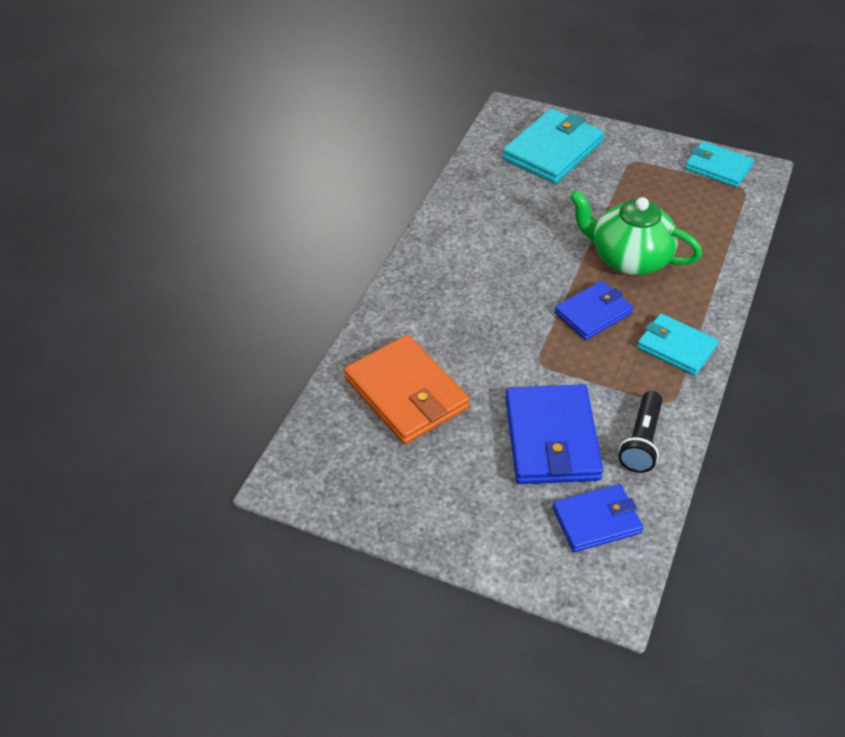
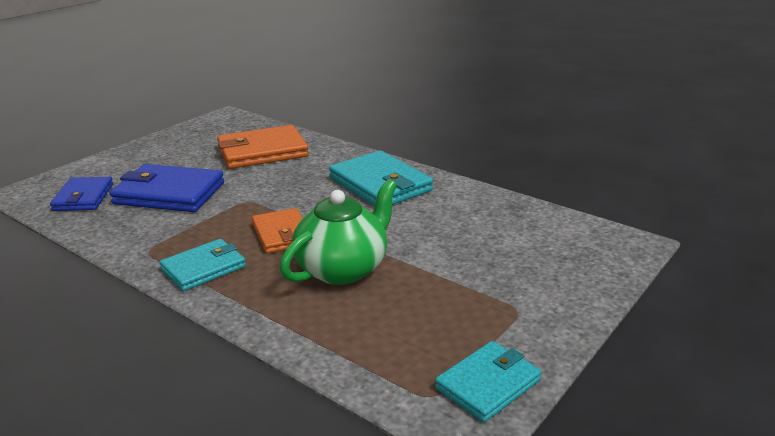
camera: 105 degrees right, 20 degrees down
turquoise wallet [502,108,604,184] -> turquoise wallet moved to [329,151,433,206]
blue wallet [555,281,633,340] -> orange wallet [252,208,303,253]
black flashlight [618,391,662,473] -> none

